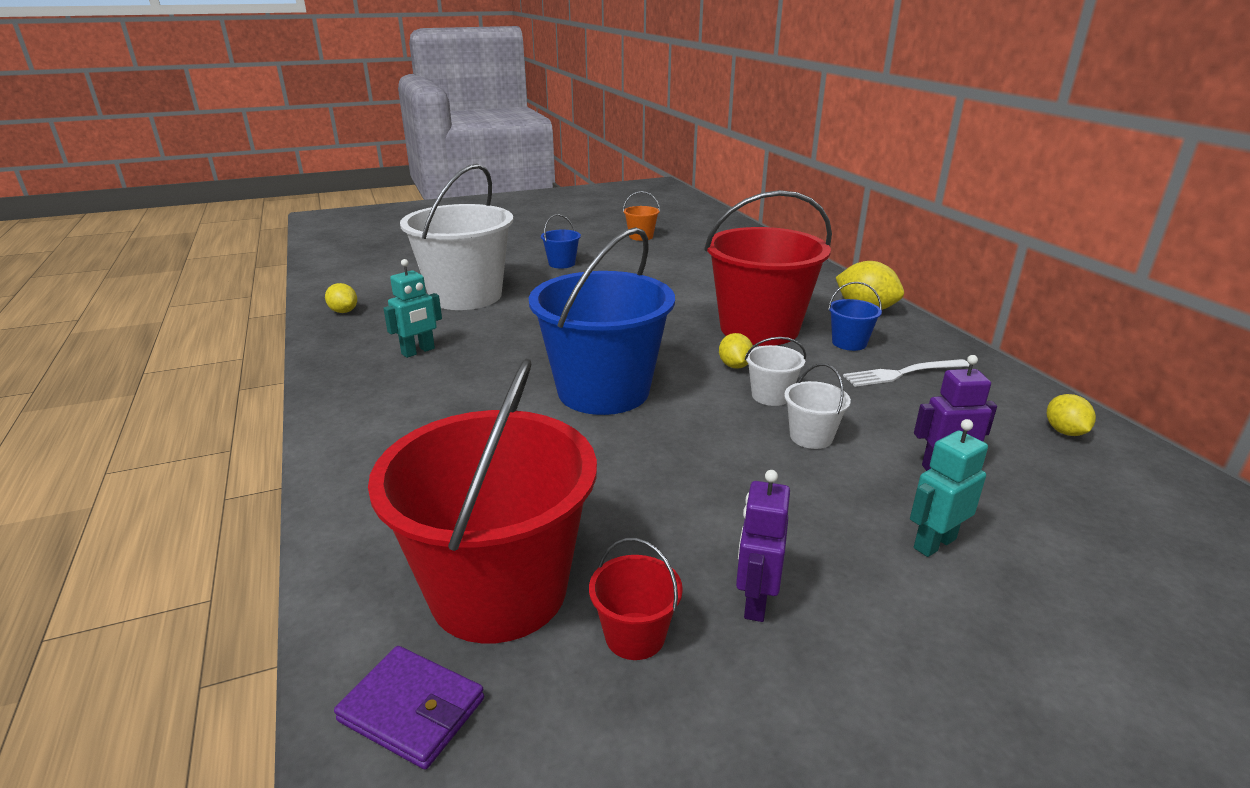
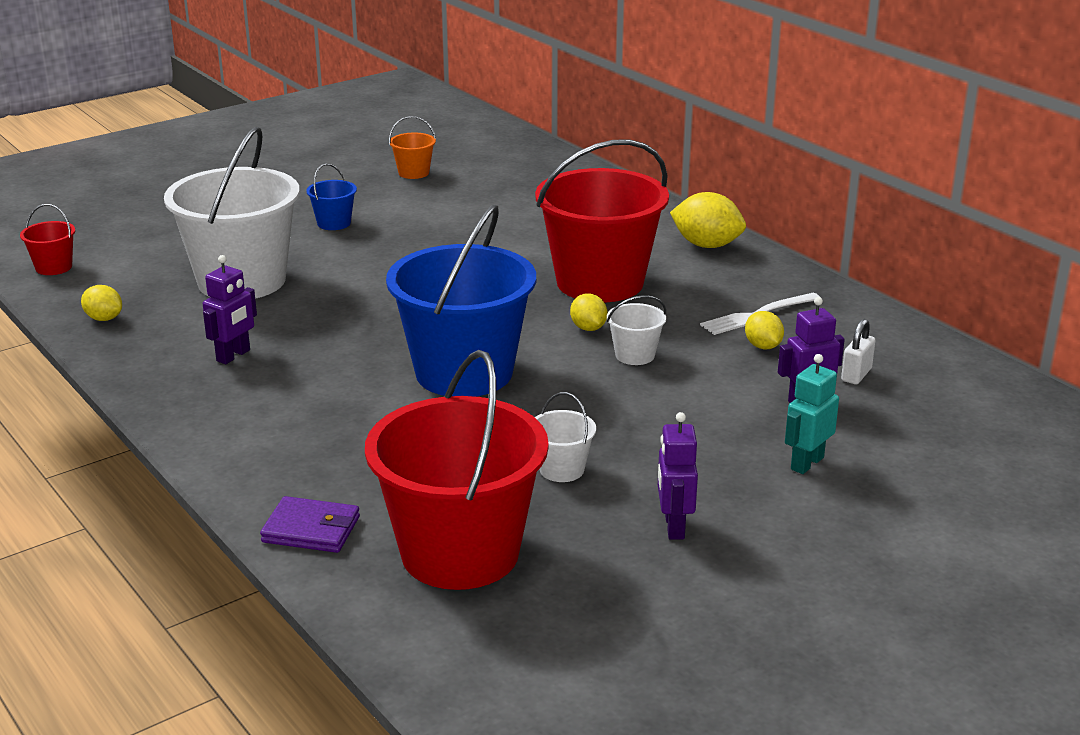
camera: 15 degrees left, 0 degrees up
purple wallet [334,646,484,769] -> purple wallet moved to [260,496,360,553]
turquoise robot [383,259,442,358] -> purple robot [203,255,257,364]
red bucket [589,538,683,660] -> red bucket moved to [20,204,75,275]
white bucket [784,364,851,449] -> white bucket moved to [535,392,596,482]
blue bucket [828,282,882,351] -> none
yellow lemon [1047,394,1096,436] -> yellow lemon moved to [745,311,784,349]
none -> white padlock [841,319,875,384]

